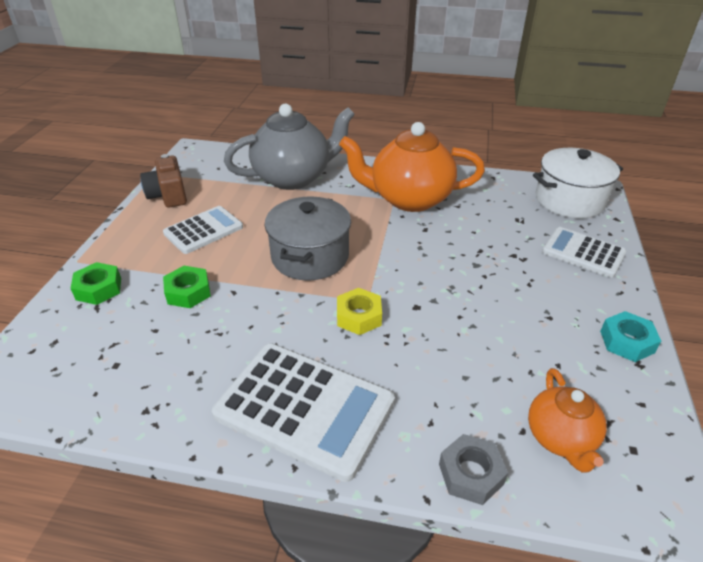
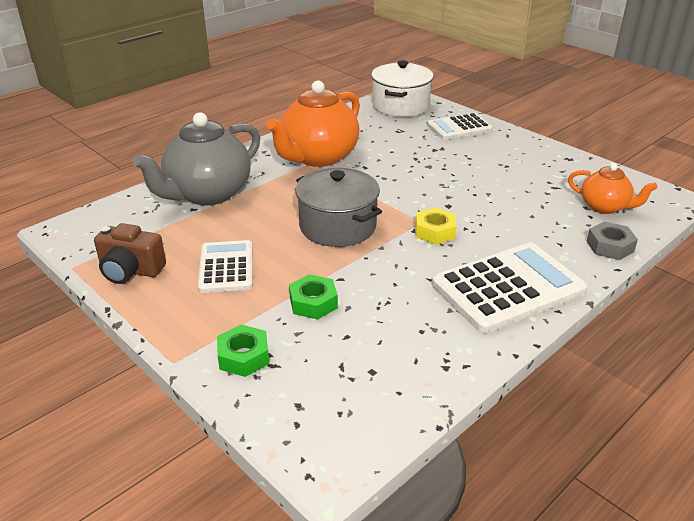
camera: 55 degrees left, 5 degrees down
grey teapot [224,104,355,190] -> grey teapot turned 150 degrees counterclockwise [132,112,260,206]
turquoise nut [600,311,661,362] -> none

